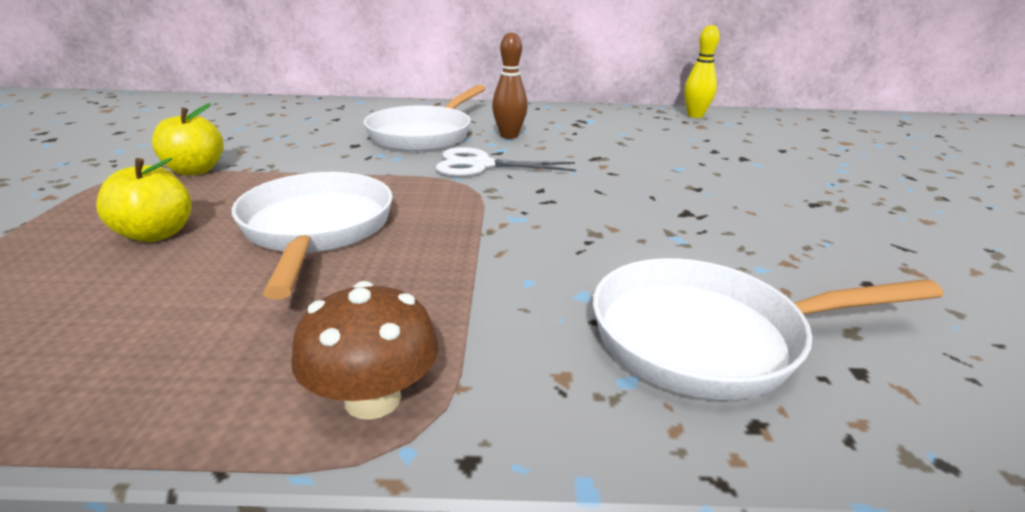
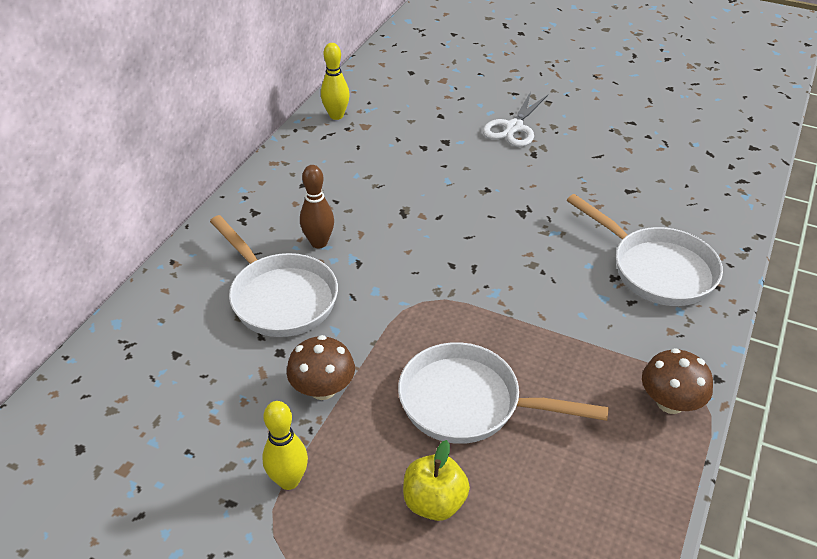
camera: 65 degrees left, 15 degrees up
yellow apple [152,103,224,176] -> yellow bowling pin [262,401,308,490]
white scissors [436,147,576,176] -> white scissors moved to [483,91,548,147]
white pan [593,258,943,400] -> white pan turned 60 degrees counterclockwise [567,194,723,306]
none -> brown mushroom [287,335,355,400]

